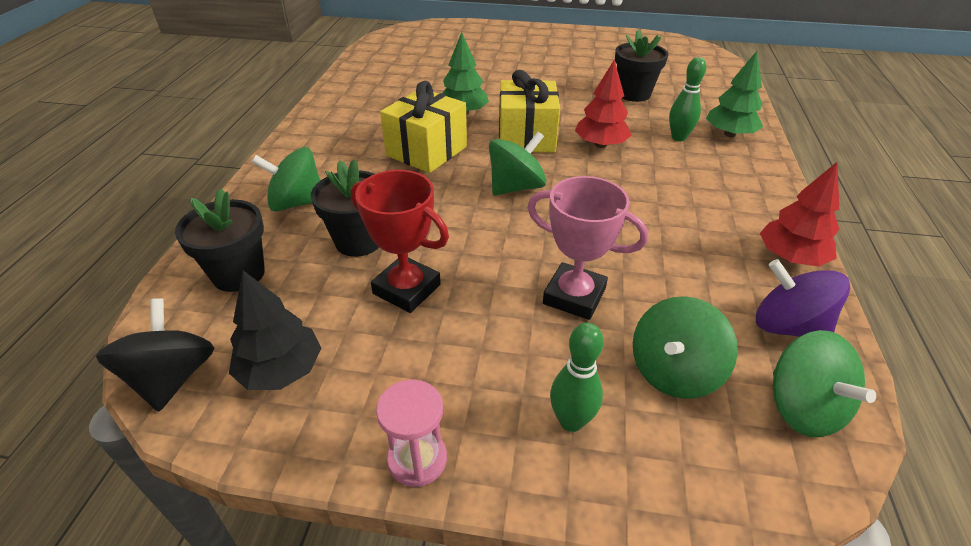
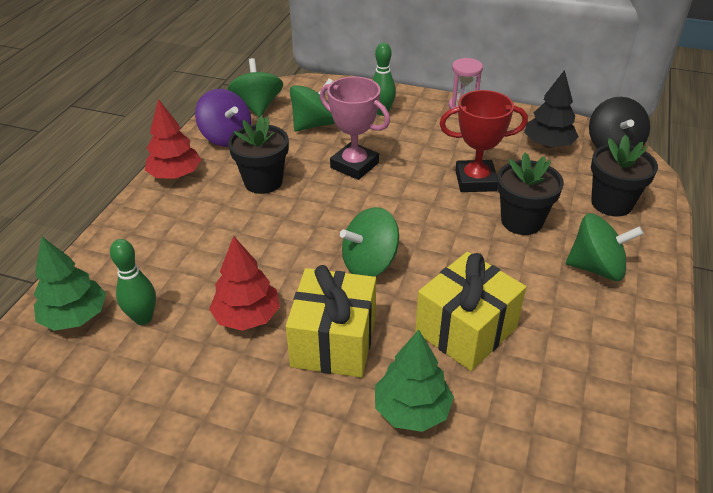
camera: 170 degrees left, 0 degrees up
red trophy [351,170,449,313] -> red trophy turned 45 degrees counterclockwise [440,90,528,192]
black flower pot [615,29,669,102] -> black flower pot moved to [228,116,289,194]

